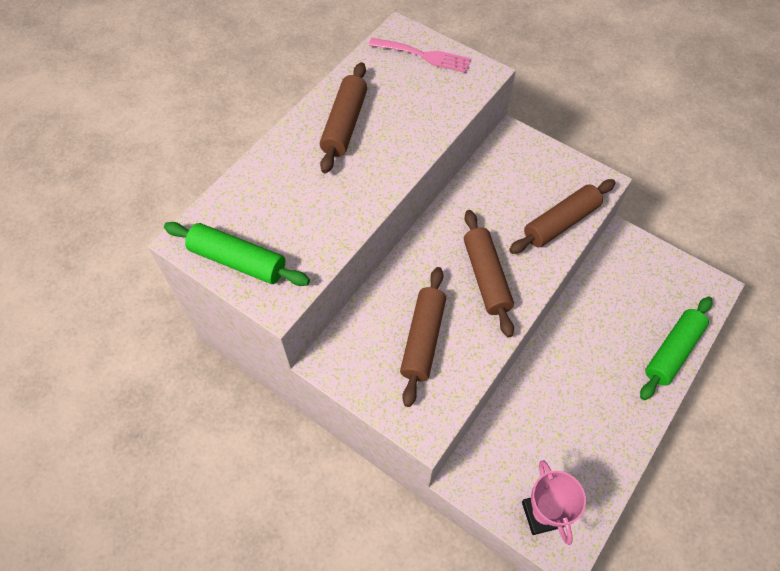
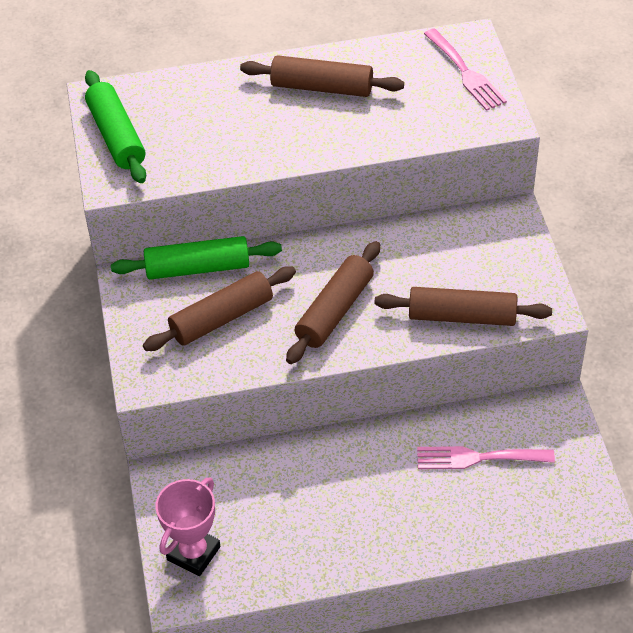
camera: 45 degrees right, 10 degrees down
brown rolling pin [320,62,367,173] -> brown rolling pin turned 45 degrees clockwise [240,55,404,97]
green rolling pin [640,297,712,400] -> green rolling pin moved to [111,236,282,280]
none -> pink fork [417,446,555,469]

